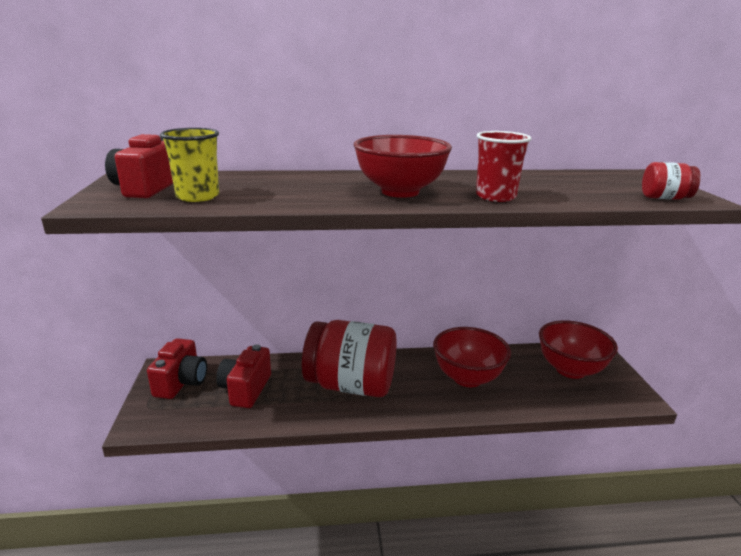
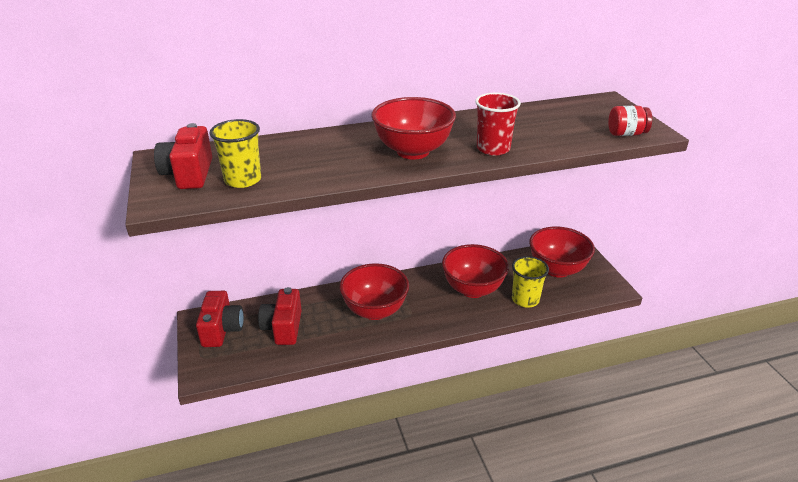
camera: 10 degrees left, 10 degrees up
red jar [302,320,397,397] -> red bowl [339,263,409,320]
none -> yellow cup [512,256,549,308]

